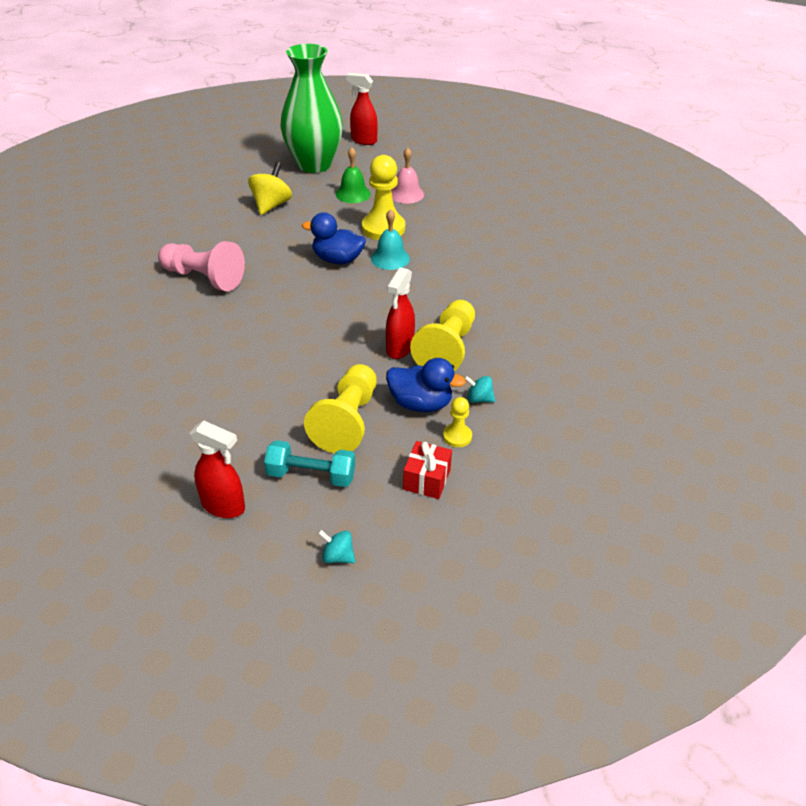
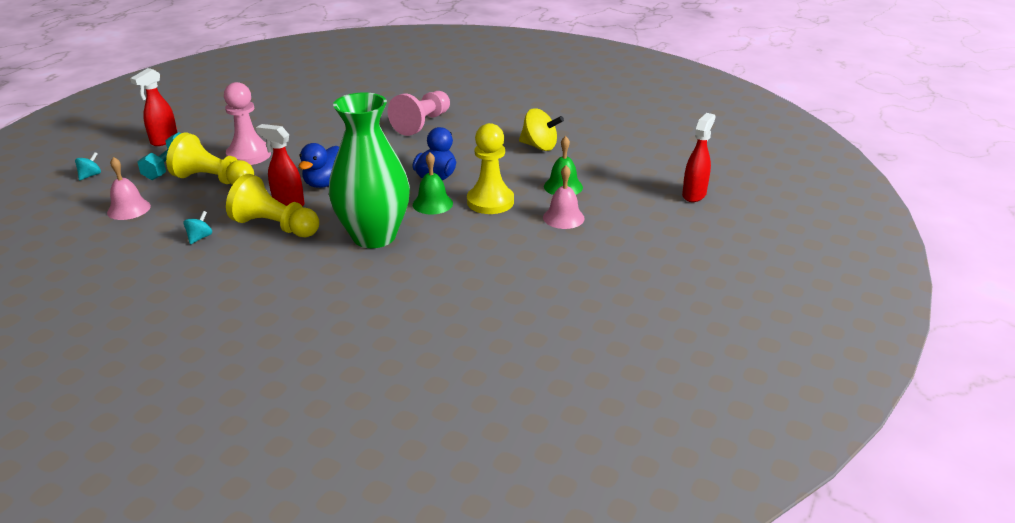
camera: 95 degrees right, 10 degrees down
green vase [280,44,343,173] -> green vase moved to [329,92,410,248]
turquoise bell [371,209,410,270] -> green bell [413,152,453,214]
blue duck [386,358,466,412] -> blue duck moved to [298,143,339,188]
red gift [403,441,452,499] -> pink bell [107,157,151,220]
yellow pawn [443,397,472,447] -> none
none -> pink pawn [224,82,271,165]

